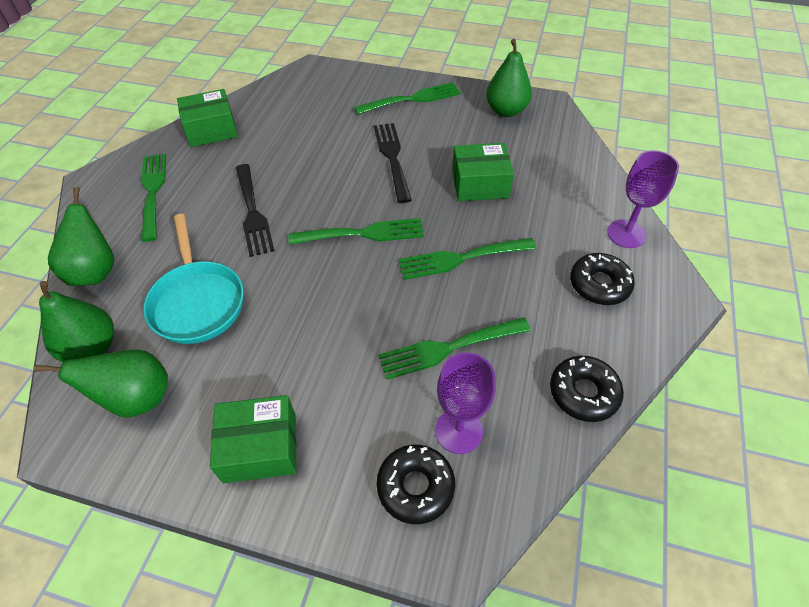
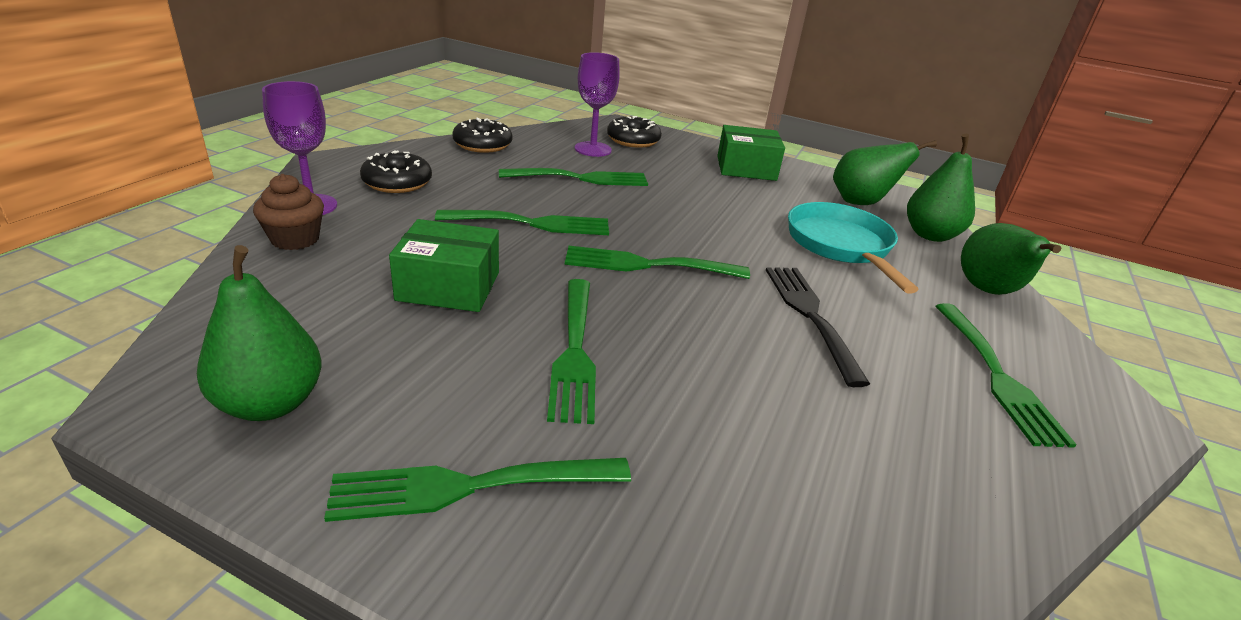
camera: 175 degrees left, 20 degrees down
green box [177,89,238,147] -> none
black fork [374,123,412,203] -> green fork [547,279,596,424]
none -> brown cupcake [253,174,324,250]

